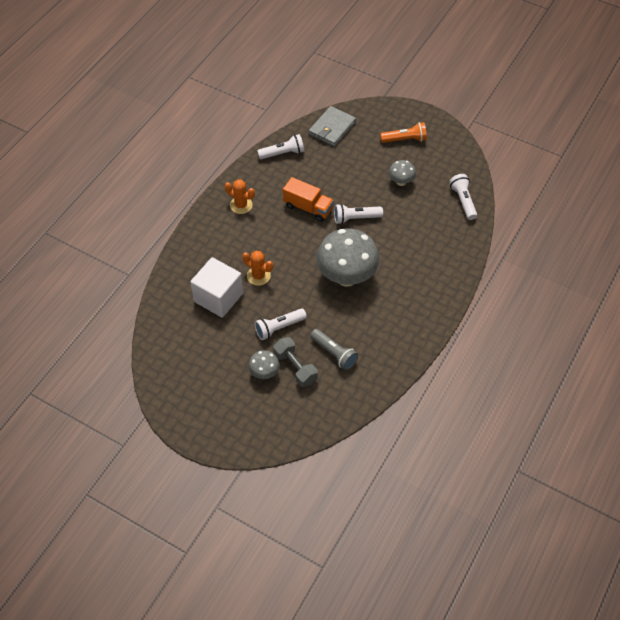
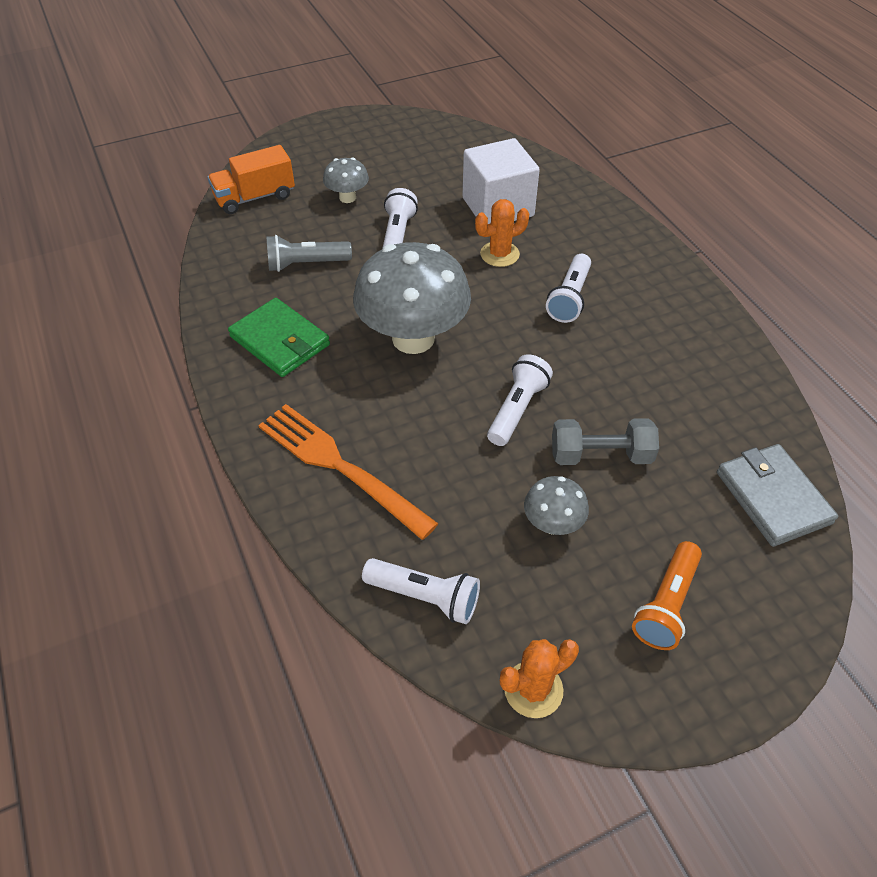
camera: 125 degrees right, 5 degrees down
orange cactus [225,179,255,214] -> orange cactus moved to [500,639,579,718]
white flashlight [257,134,304,159] -> white flashlight moved to [546,254,591,323]
grey dumbbell [273,337,318,387] -> grey dumbbell moved to [552,418,659,465]
orange truck [283,177,334,222] -> orange truck moved to [208,145,295,214]
none -> green wallet [228,298,330,377]
none -> orange fork [258,404,439,540]

